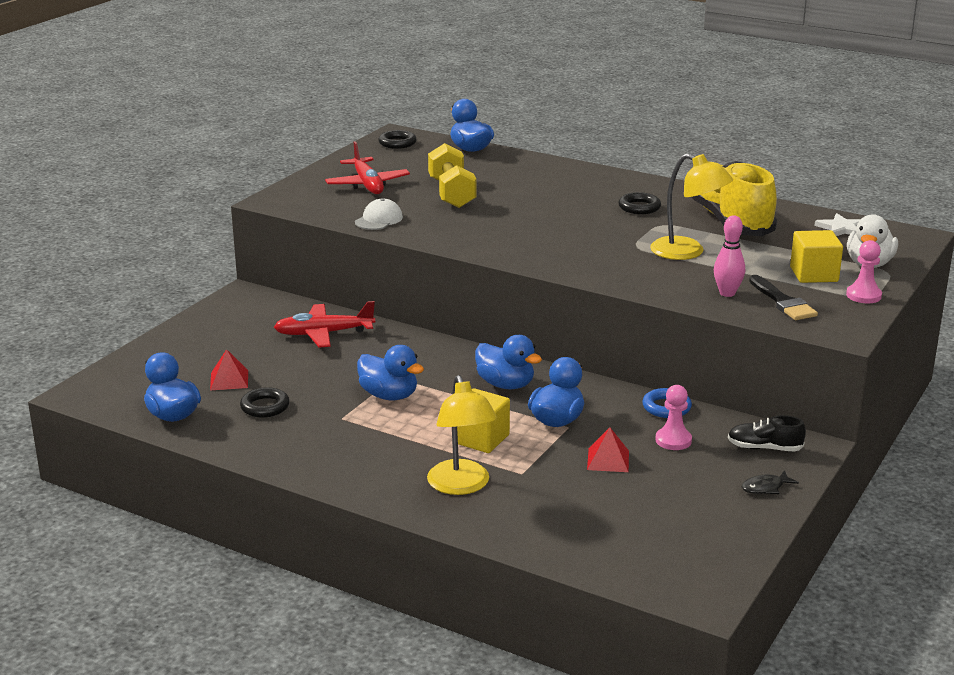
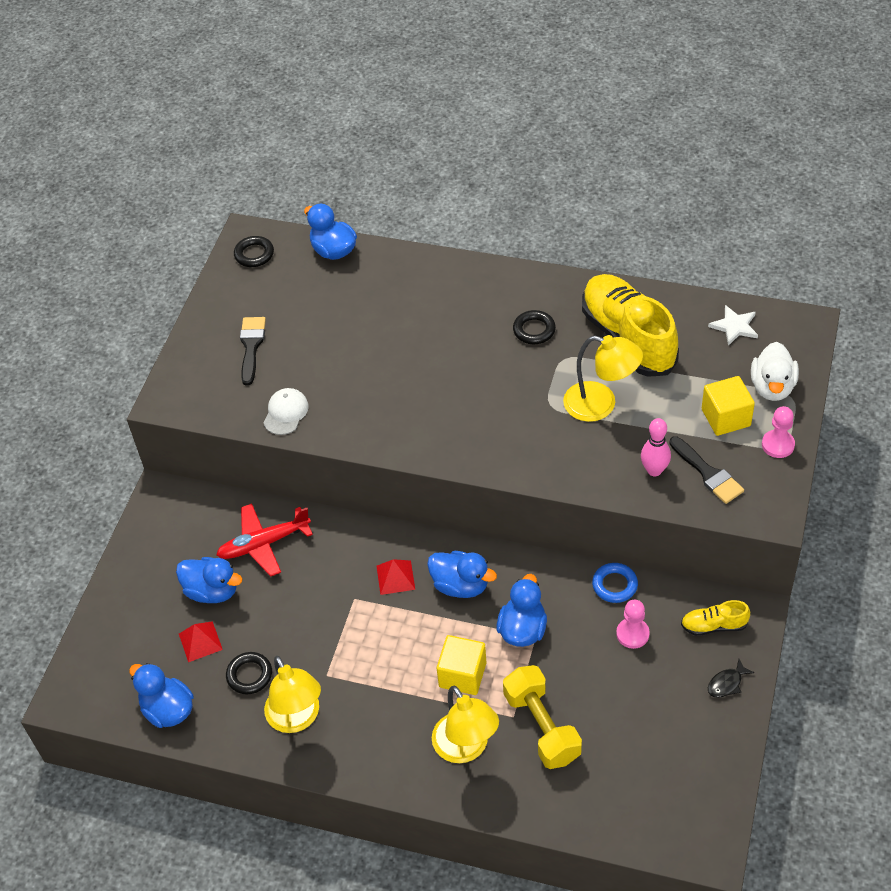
camera: 10 degrees left, 25 degrees up
red plane [325,141,410,194] -> black brush [240,317,266,386]
blue duck [357,345,424,400] -> blue duck moved to [176,557,242,603]
yellow dumbbell [428,143,476,208] -> yellow dumbbell moved to [503,665,582,769]
red pyramid [587,427,629,472] -> red pyramid moved to [377,559,415,595]
black shoe [728,415,806,452] -> yellow shoe [681,600,750,636]
none -> yellow lamp [264,656,321,733]

